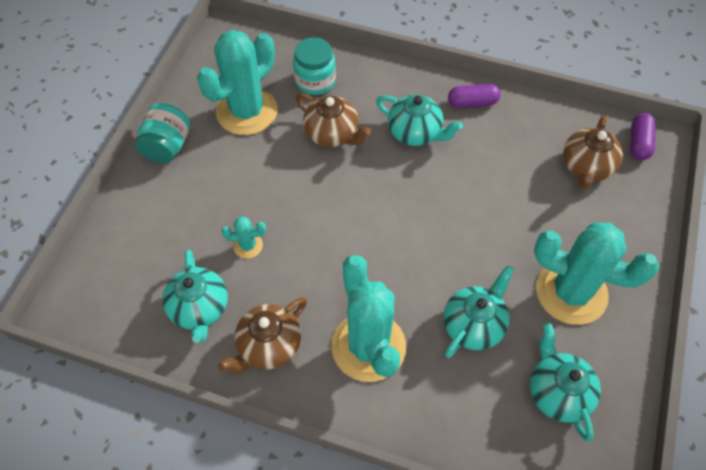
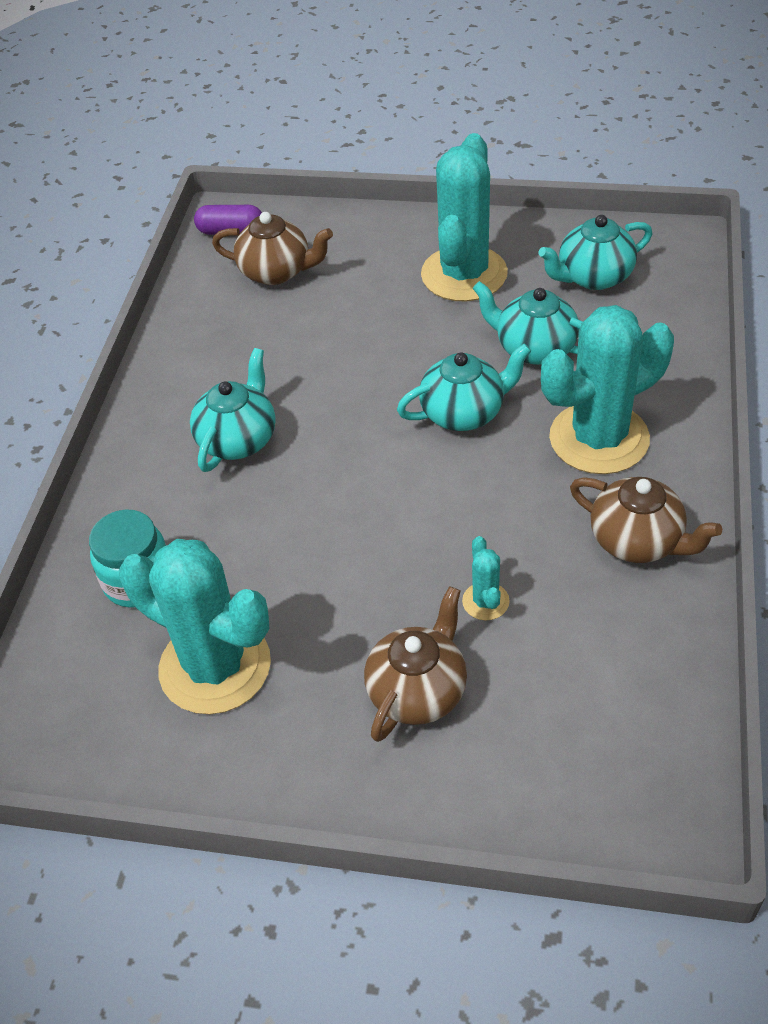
camera: 95 degrees left, 10 degrees down
turquoise jar [135,103,190,163] -> none
turquoise teapot [162,250,228,343] -> turquoise teapot moved to [397,343,531,431]
brown teapot [296,93,371,147] -> brown teapot moved to [364,586,467,742]
purple capsule [448,84,501,108] -> none

